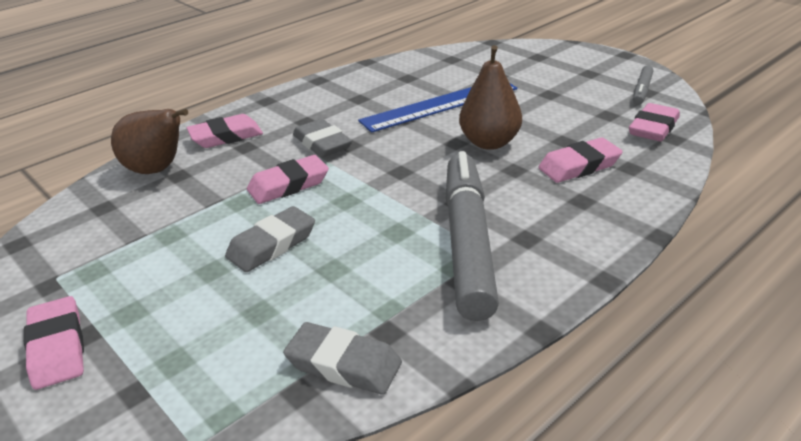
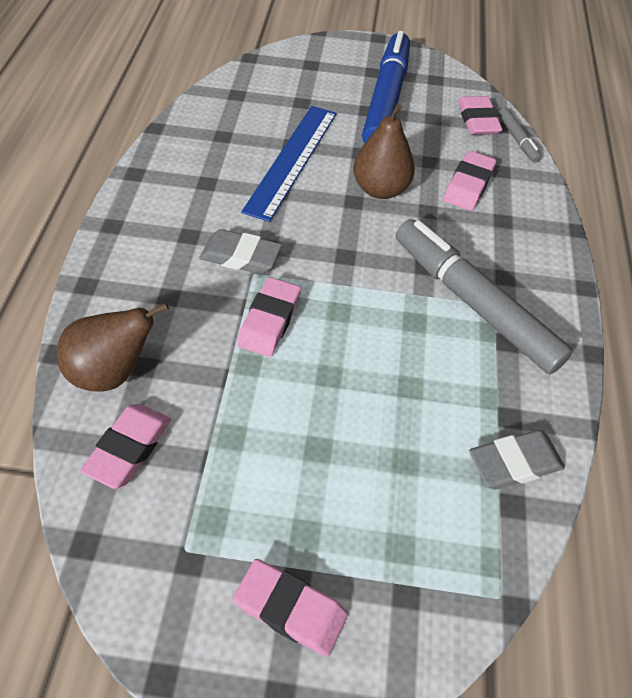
camera: 45 degrees left, 20 degrees up
pink eraser [187,114,263,148] -> pink eraser moved to [80,404,171,489]
grey eraser [225,206,315,272] -> none
grey marker [633,65,653,105] -> grey marker moved to [498,107,541,163]
none -> blue marker [362,31,410,143]

